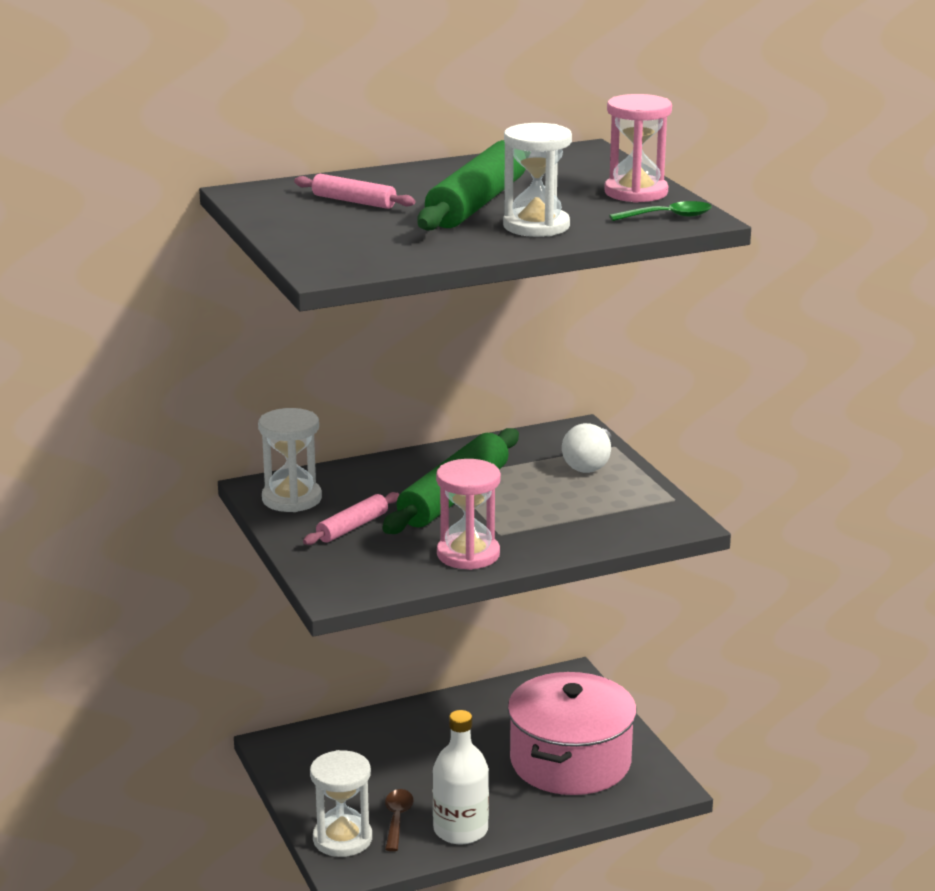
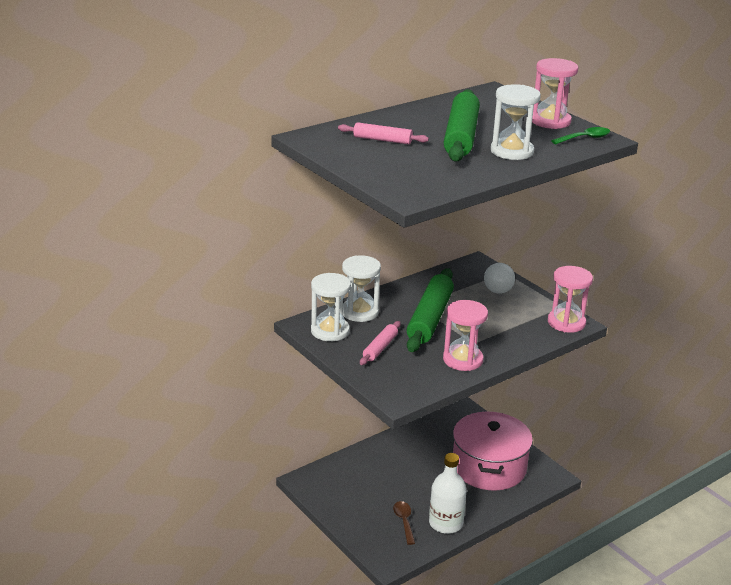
camera: 15 degrees left, 5 degrees up
white hourglass [310,750,372,857] -> white hourglass moved to [342,255,381,322]
none -> pink hourglass [548,266,593,333]

